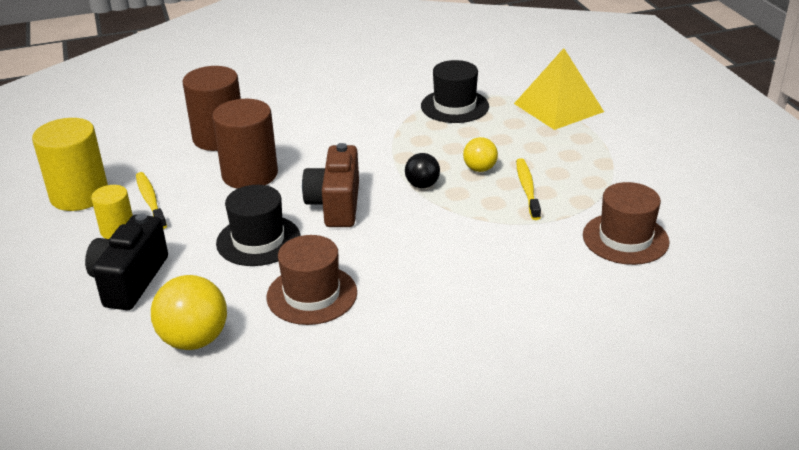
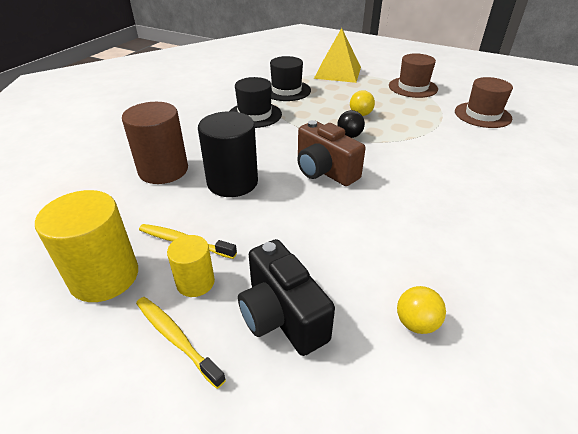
camera: 45 degrees left, 5 degrees up
yellow ball [151,275,227,350] -> yellow ball [397,286,446,334], size x0.59
brown cylinder [212,99,278,189] -> black cylinder [198,111,258,197]
black hat [216,185,301,266] -> black hat moved to [230,77,282,128]
brown hat [266,235,357,325] -> brown hat moved to [389,53,438,98]
yellow toothbrush [516,158,541,220] -> yellow toothbrush moved to [136,297,226,389]

